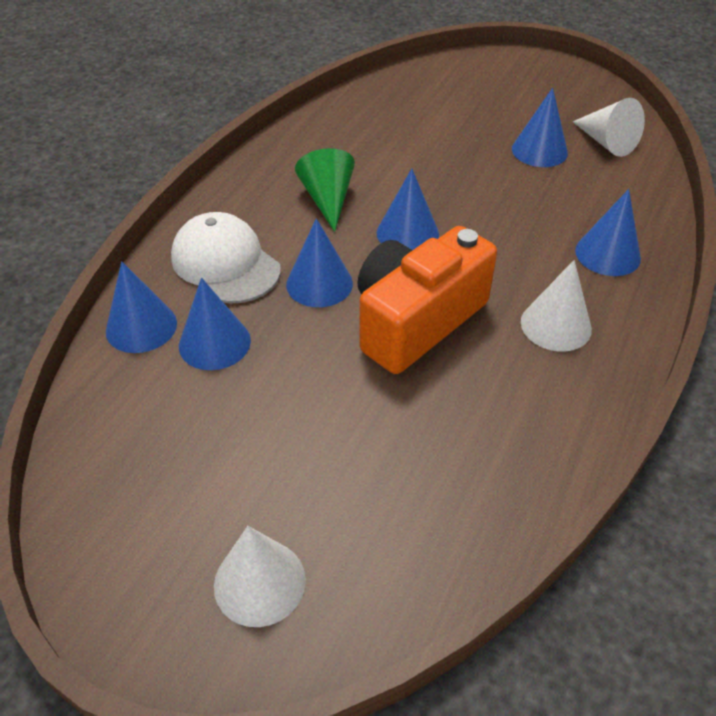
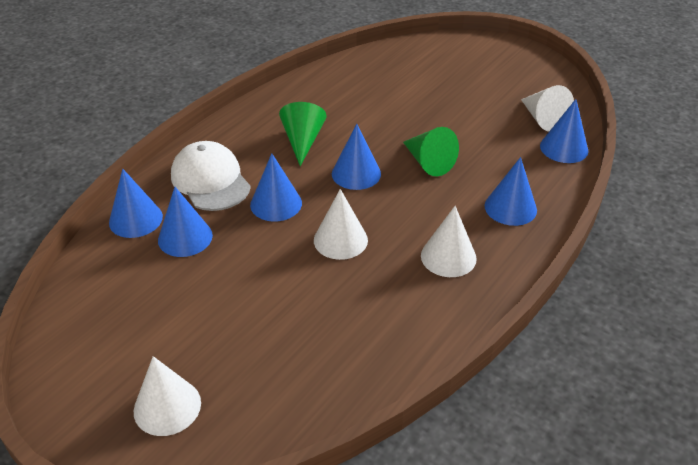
camera: 10 degrees right, 5 degrees down
orange camera [357,226,497,374] -> white cone [314,189,368,260]
blue cone [512,88,568,167] -> blue cone moved to [540,99,589,163]
none -> green cone [403,127,459,176]

